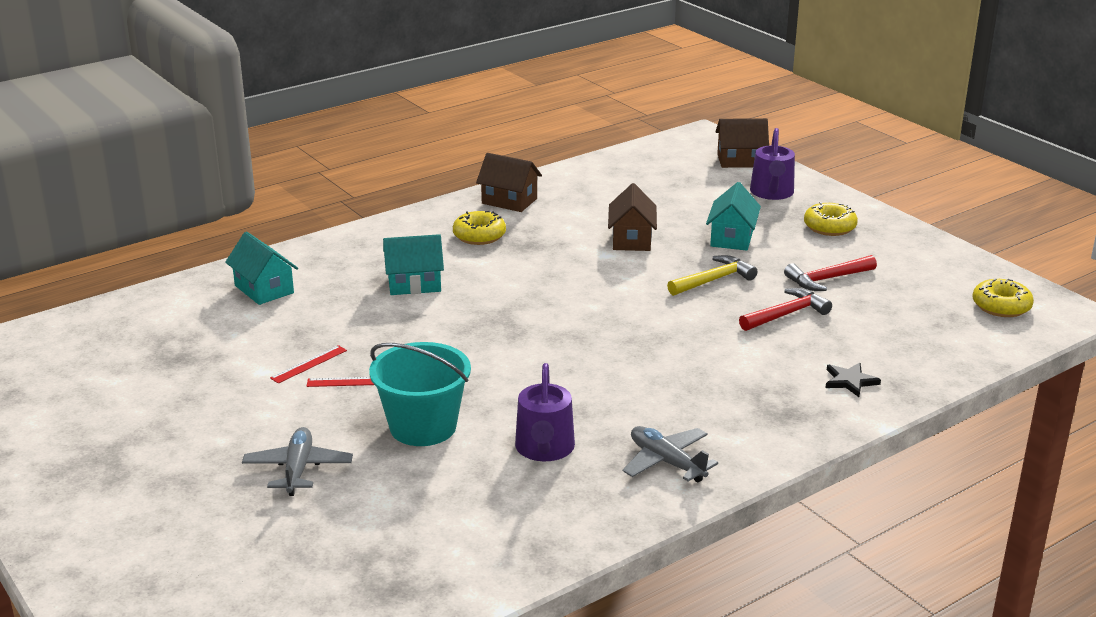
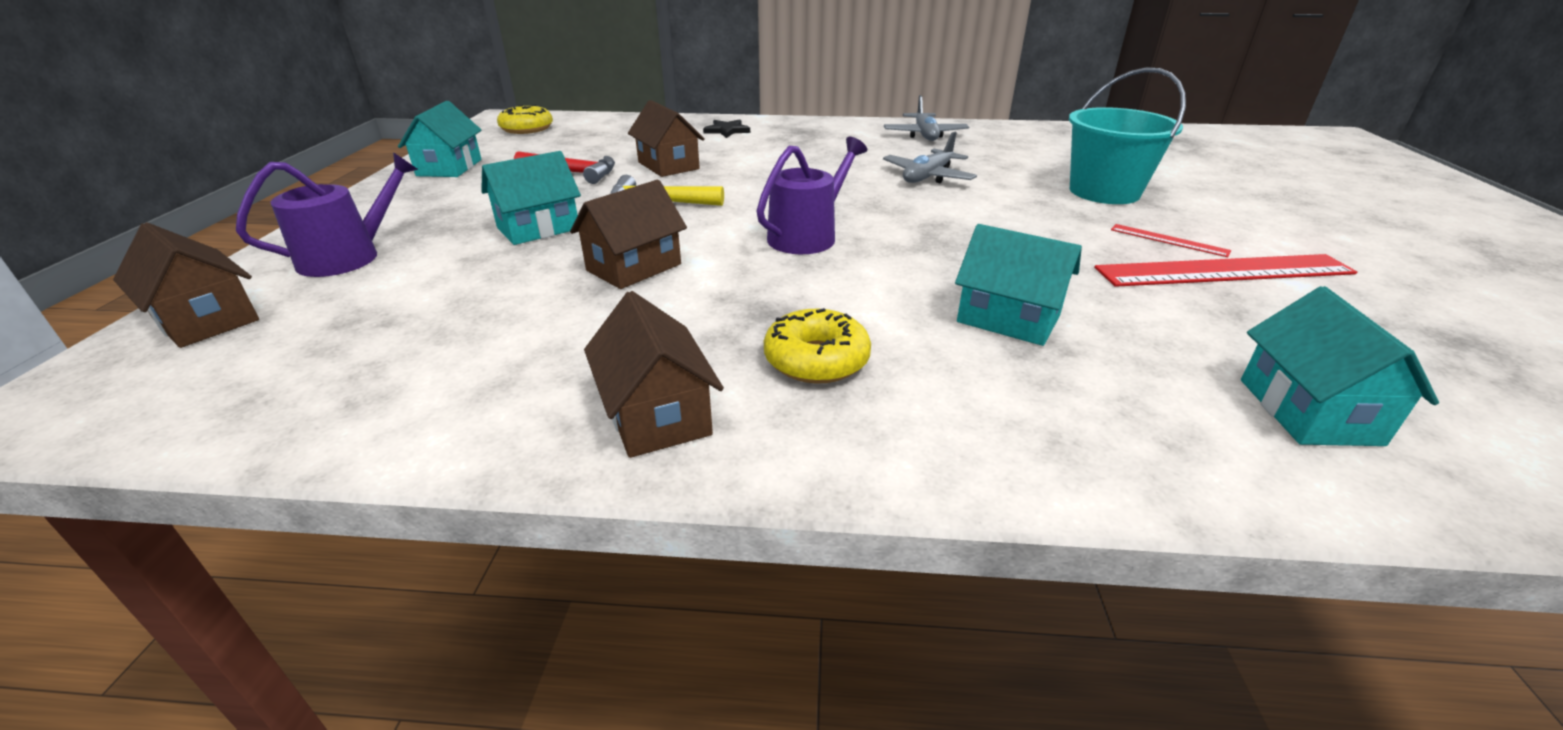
camera: 140 degrees left, 5 degrees up
grey plane [242,427,353,496] -> grey plane moved to [883,132,977,183]
red ruler [270,345,347,384] -> red ruler [1094,254,1357,287], size x2.15
purple watering can [515,363,575,461] -> purple watering can moved to [757,137,867,254]
red hammer [739,288,832,331] -> brown house [628,100,705,177]
yellow donut [804,202,858,236] -> none
none -> turquoise house [398,101,481,177]

